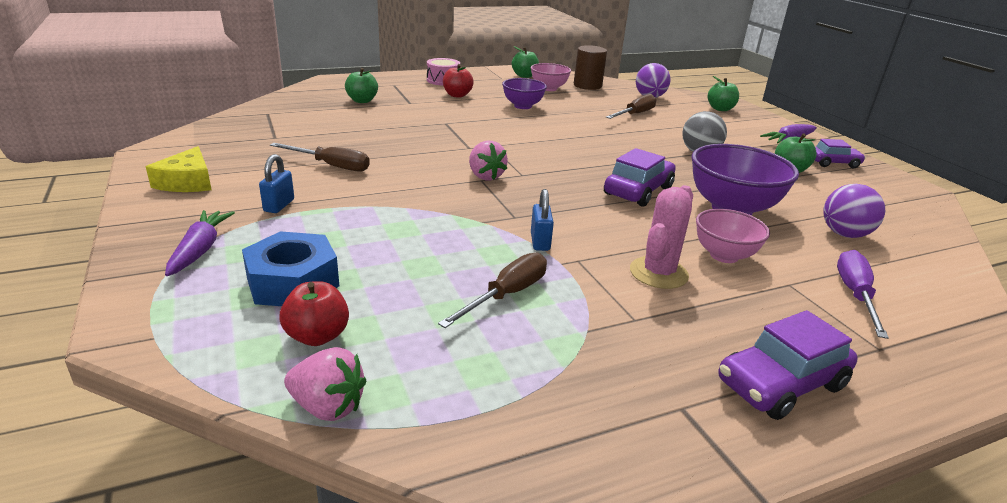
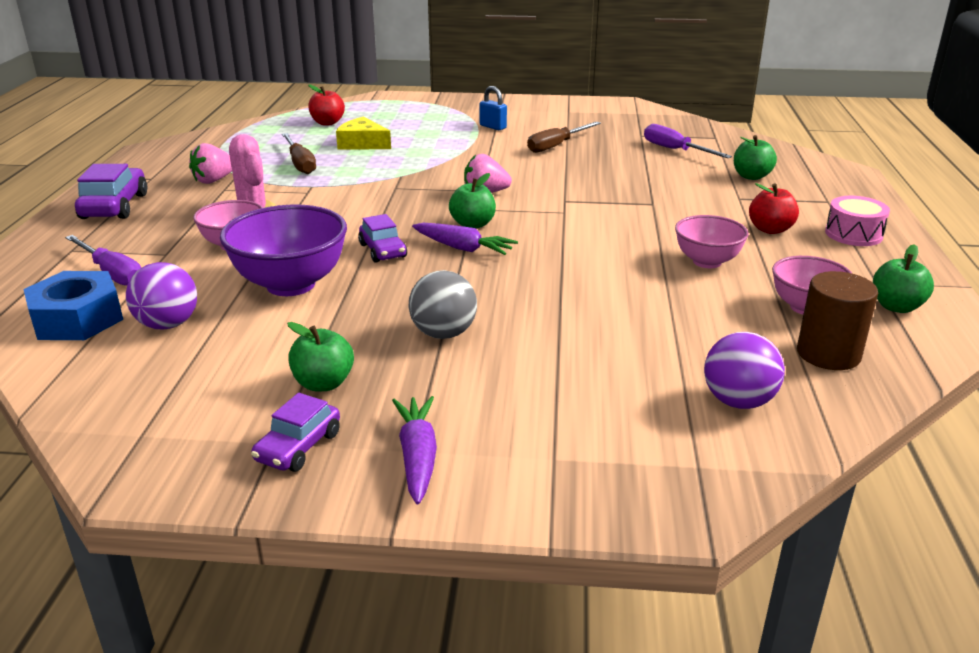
camera: 120 degrees right, 0 degrees up
yellow cheese [146,146,212,192] -> yellow cheese moved to [336,117,391,150]
purple carrot [165,210,235,276] -> purple carrot moved to [412,223,518,255]
blue nut [242,231,339,306] -> blue nut moved to [23,271,123,340]
pink strawberry [284,347,366,421] -> pink strawberry moved to [189,143,232,184]
purple bowl [502,78,547,109] -> pink bowl [675,215,749,268]
blue padlock [531,189,554,251] -> none
purple car [604,148,676,207] -> purple car [358,214,407,263], size x0.66
brown screwdriver [606,94,656,119] -> none
green apple [708,76,739,111] -> green apple moved to [449,173,496,228]
none -> purple screwdriver [644,124,732,158]

